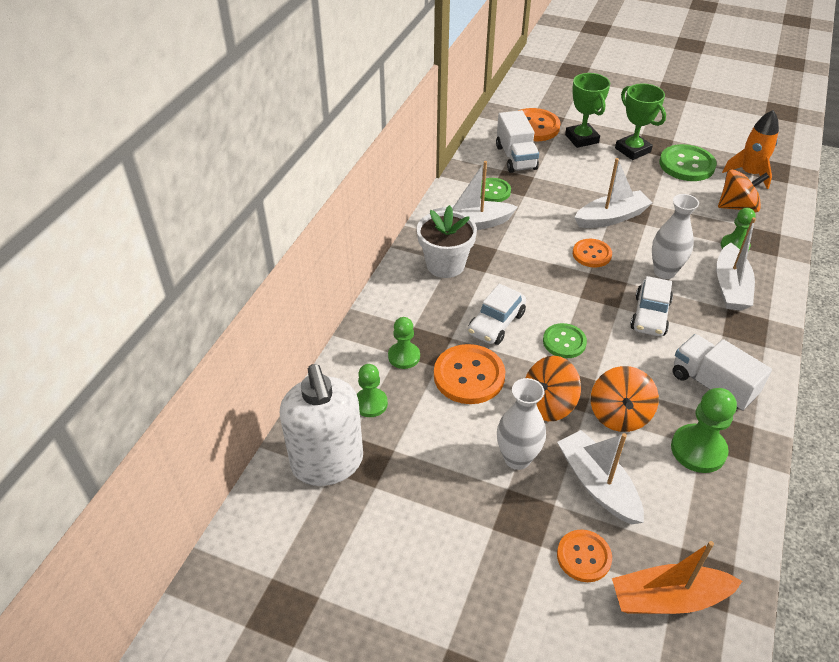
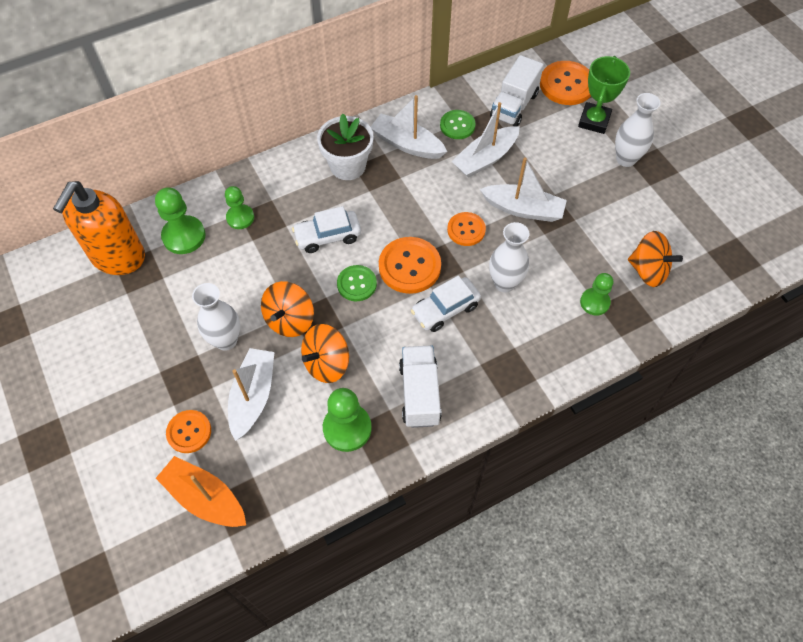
camera: 40 degrees right, 15 degrees up
white soap dispenser [280,364,363,486] -> orange soap dispenser [53,181,145,275]
green pawn [357,364,388,417] -> green pawn [155,188,205,254], size x1.52
orange button [434,344,505,404] -> orange button moved to [379,237,441,294]
orange spinning top [526,356,581,421] -> orange spinning top turned 75 degrees counterclockwise [261,281,314,337]
green trophy [615,83,666,160] -> white vase [615,93,661,167]
green button [659,144,717,181] -> none
white boat [716,217,756,311] -> white boat moved to [451,102,520,178]
orange rocket [722,110,779,189] -> none

